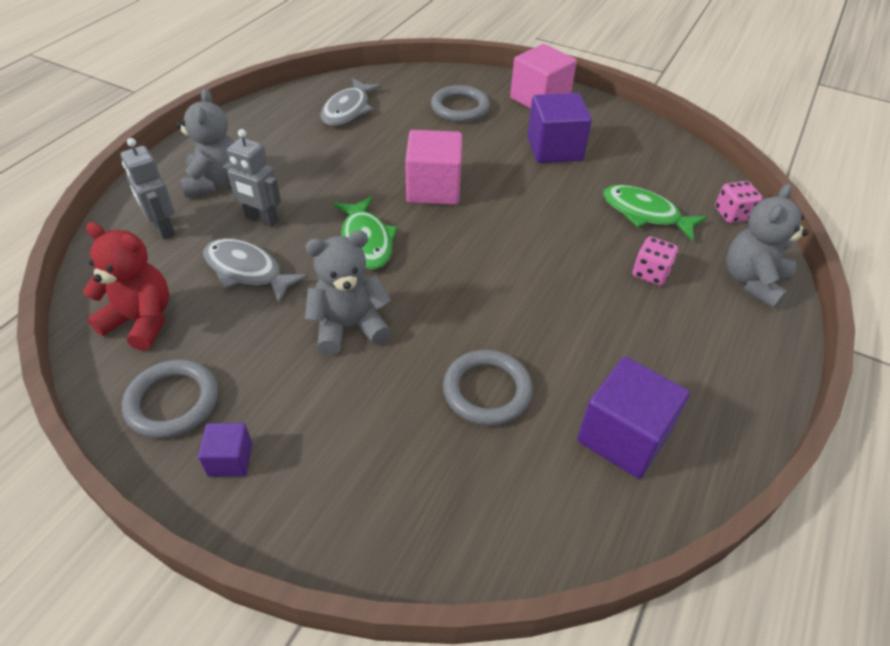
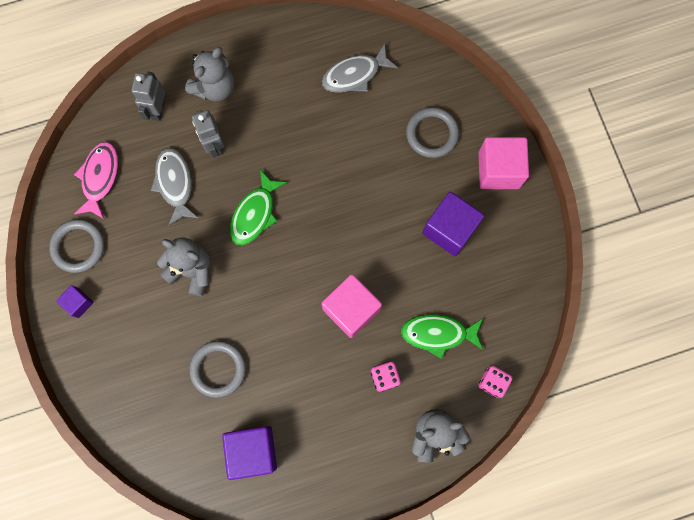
camera: 45 degrees right, 30 degrees up
red teddy bear [83,222,169,351] -> pink fish [74,142,118,220]
pink cube [405,130,462,205] -> pink cube moved to [321,274,382,338]
green fish [603,185,707,241] -> green fish turned 75 degrees counterclockwise [401,314,483,359]

